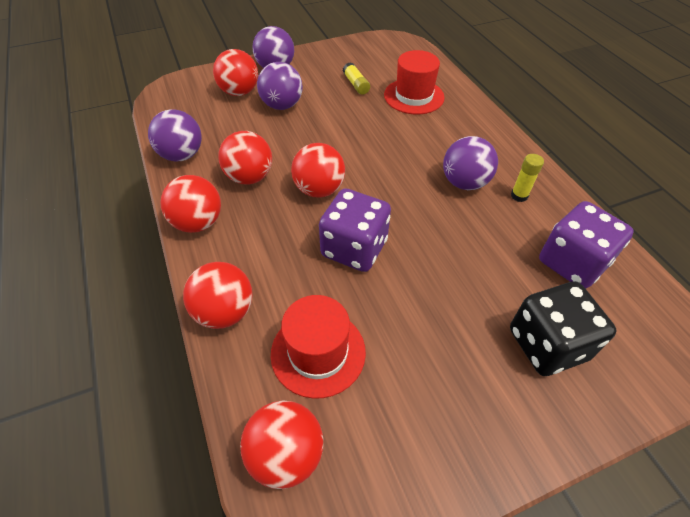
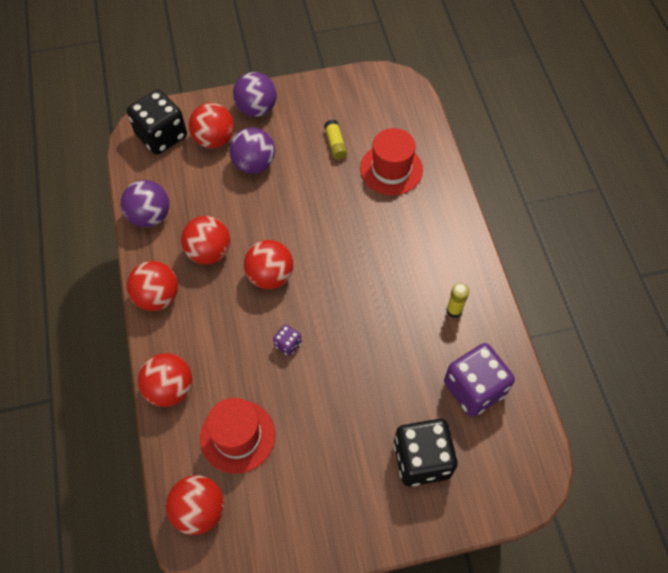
camera: 10 degrees right, 10 degrees up
purple dice [319,188,391,272] -> purple dice [273,324,301,356], size x0.45
purple ball [443,136,498,190] -> none
none -> black dice [127,90,187,155]

